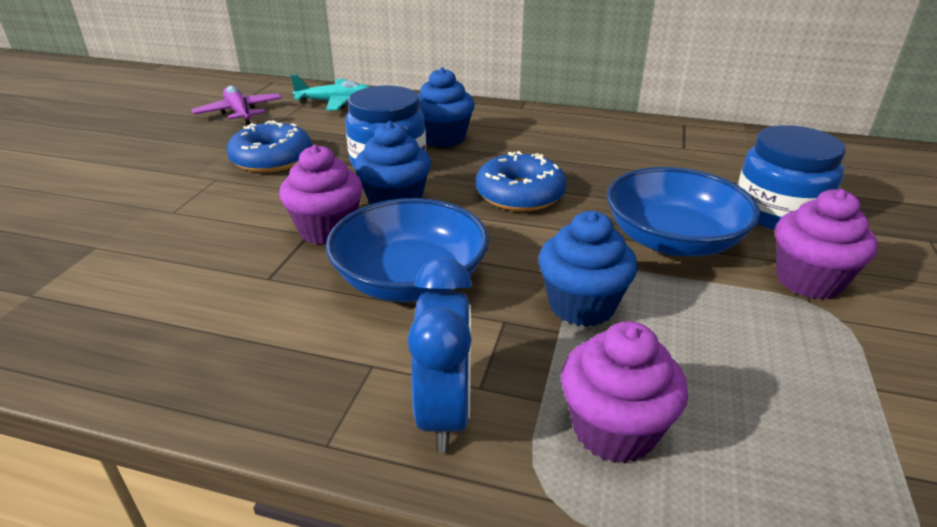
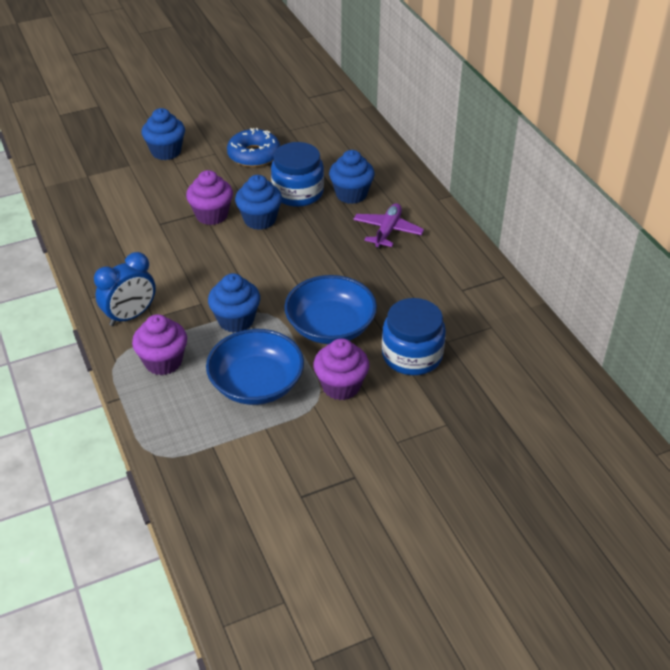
camera: 50 degrees right, 10 degrees up
purple plane [192,85,282,125] -> purple plane moved to [353,203,424,249]
turquoise plane [290,74,370,110] -> none
blue bowl [326,198,489,302] -> blue bowl moved to [206,329,304,405]
blue donut [476,151,567,212] -> none
none -> blue cupcake [142,108,185,160]

